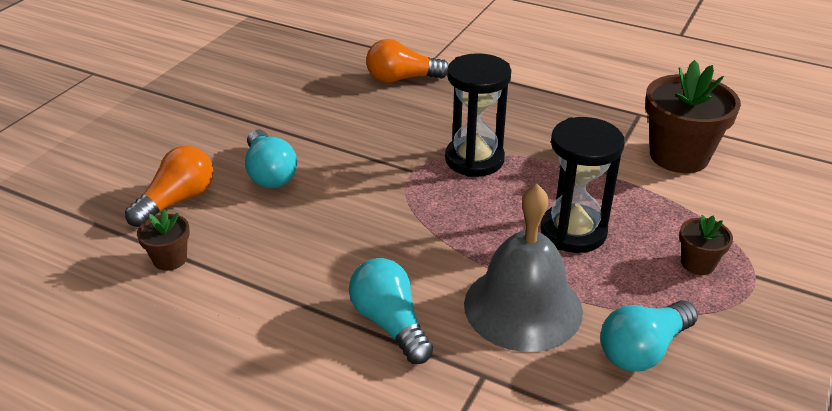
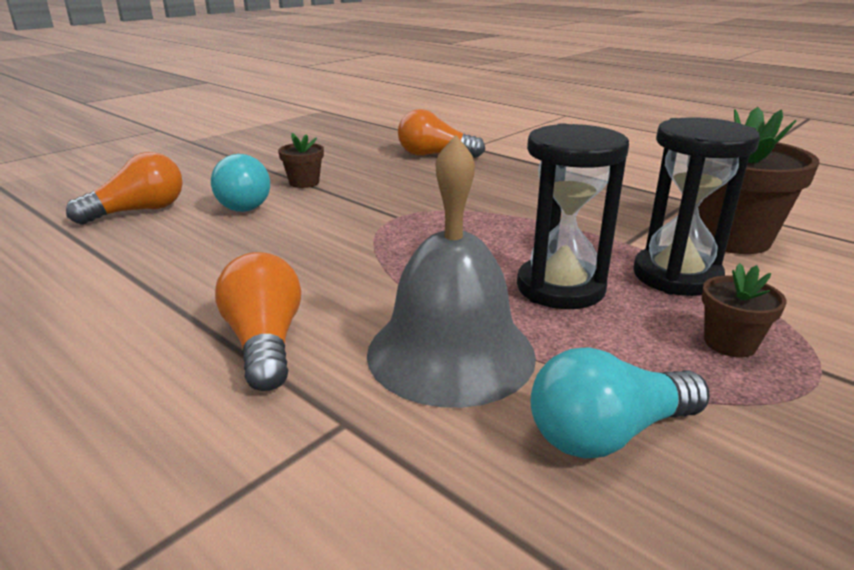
camera: 15 degrees right, 10 degrees down
brown flower pot [137,209,190,271] -> brown flower pot moved to [278,133,324,188]
turquoise light bulb [349,258,433,364] -> orange light bulb [215,252,301,391]
black hourglass [445,53,511,177] -> black hourglass moved to [633,117,760,296]

